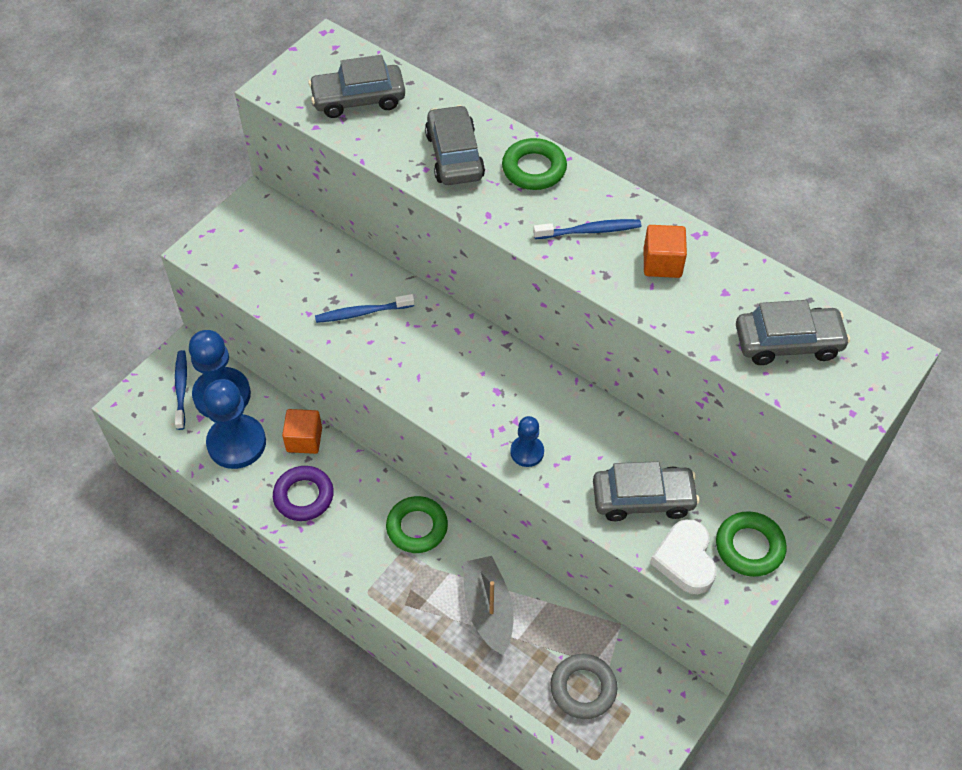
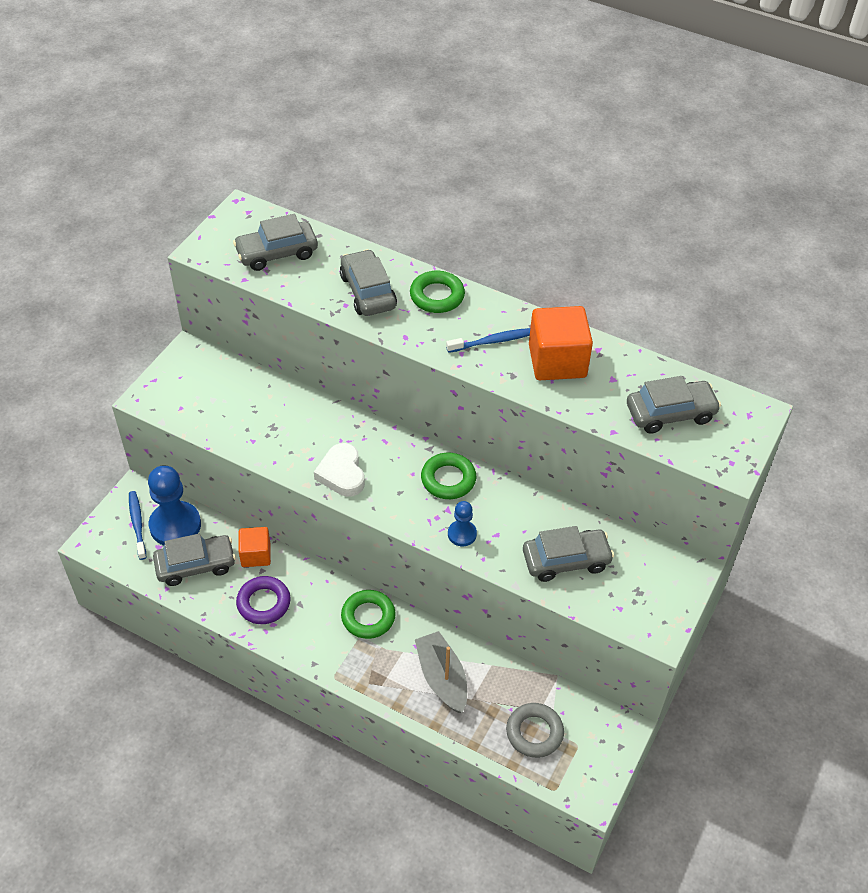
camera: 10 degrees left, 5 degrees down
blue pawn [203,379,266,469] -> grey car [153,533,236,586]
blue toothbrush [315,294,415,323] -> none
orange cube [643,225,687,278] -> orange cube [529,306,593,380], size x1.65
white heart [650,519,717,594] -> white heart moved to [314,443,365,497]
green ring [716,511,787,577] -> green ring moved to [421,453,476,499]

